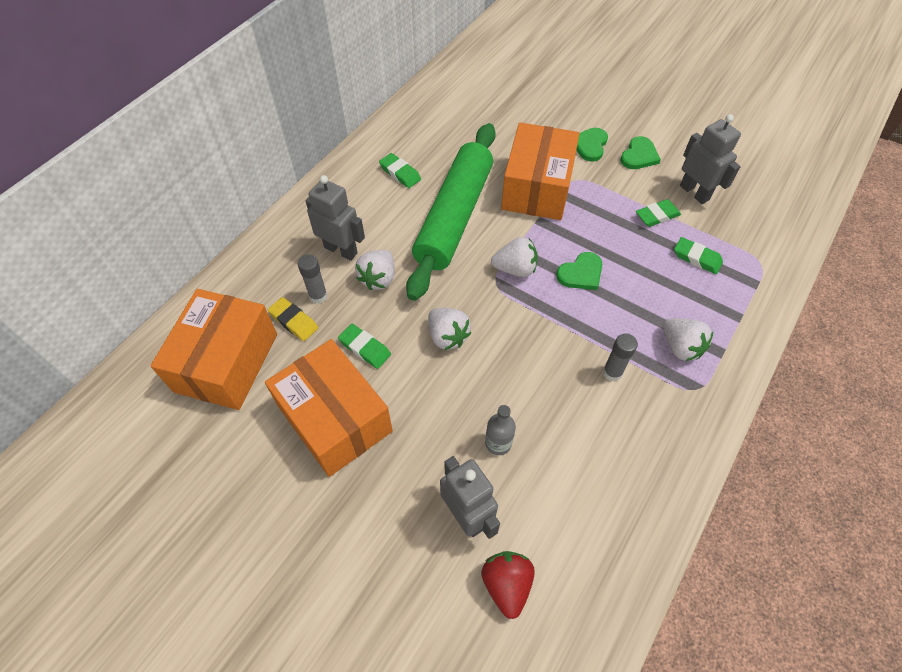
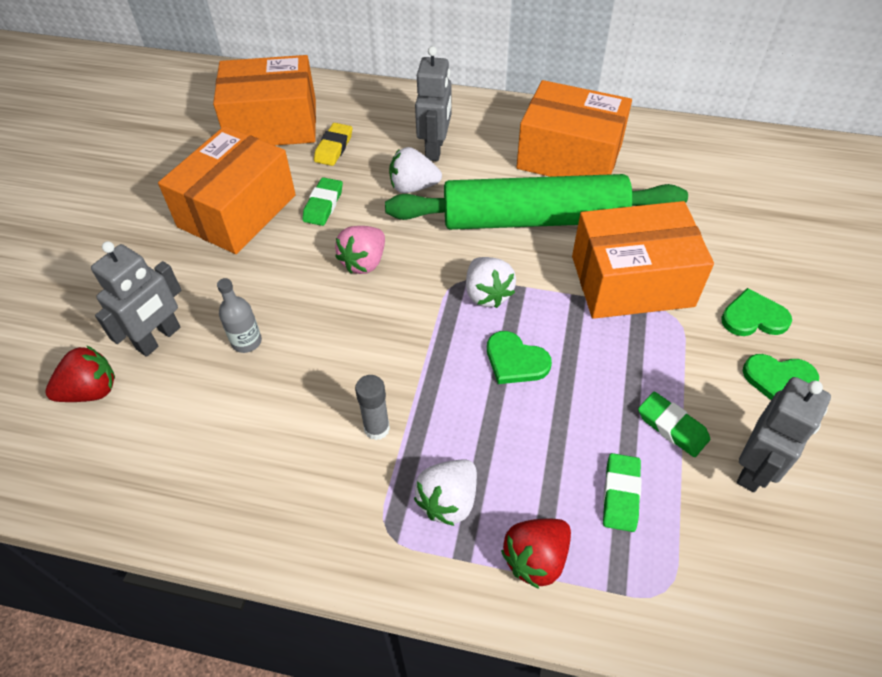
camera: 70 degrees right, 5 degrees down
grey glue stick [298,254,327,304] -> none
green eraser [379,153,421,188] -> orange box [516,80,632,177]
white strawberry [428,308,472,350] -> pink strawberry [335,226,385,274]
none -> red strawberry [501,519,571,589]

